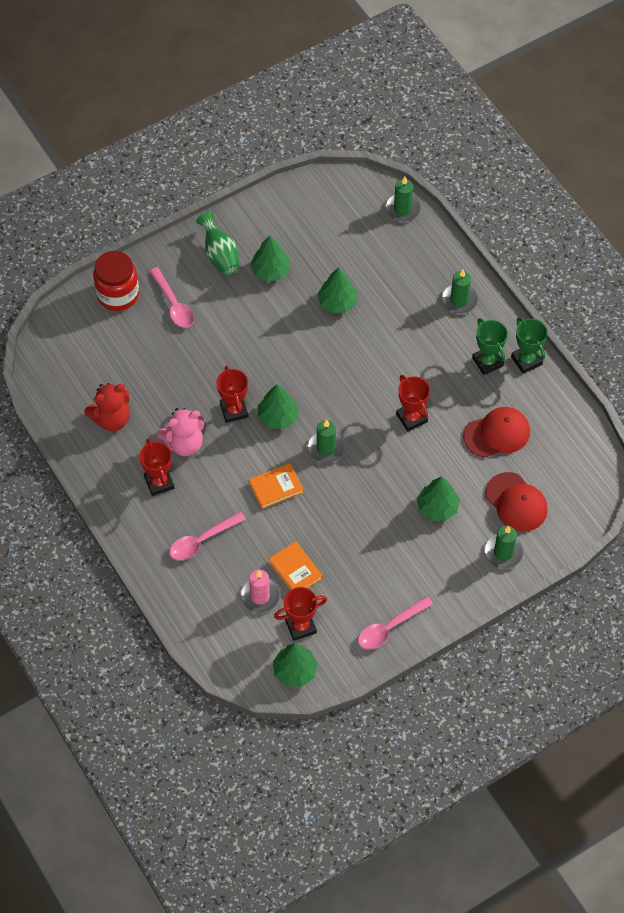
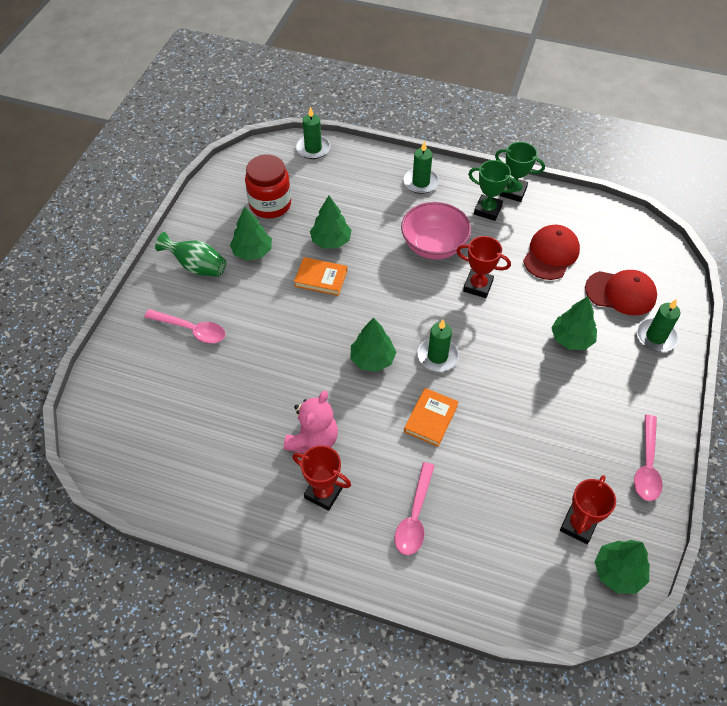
camera: 40 degrees left, 5 degrees down
red teddy bear [84,383,130,431] -> none
red jar [93,251,139,311] -> red jar moved to [245,155,291,219]
red trophy [216,365,249,423] -> none
pink candle [240,570,280,613] -> none
orange book [269,541,323,590] -> orange book moved to [294,257,347,296]
none -> pink bowl [401,202,471,260]

